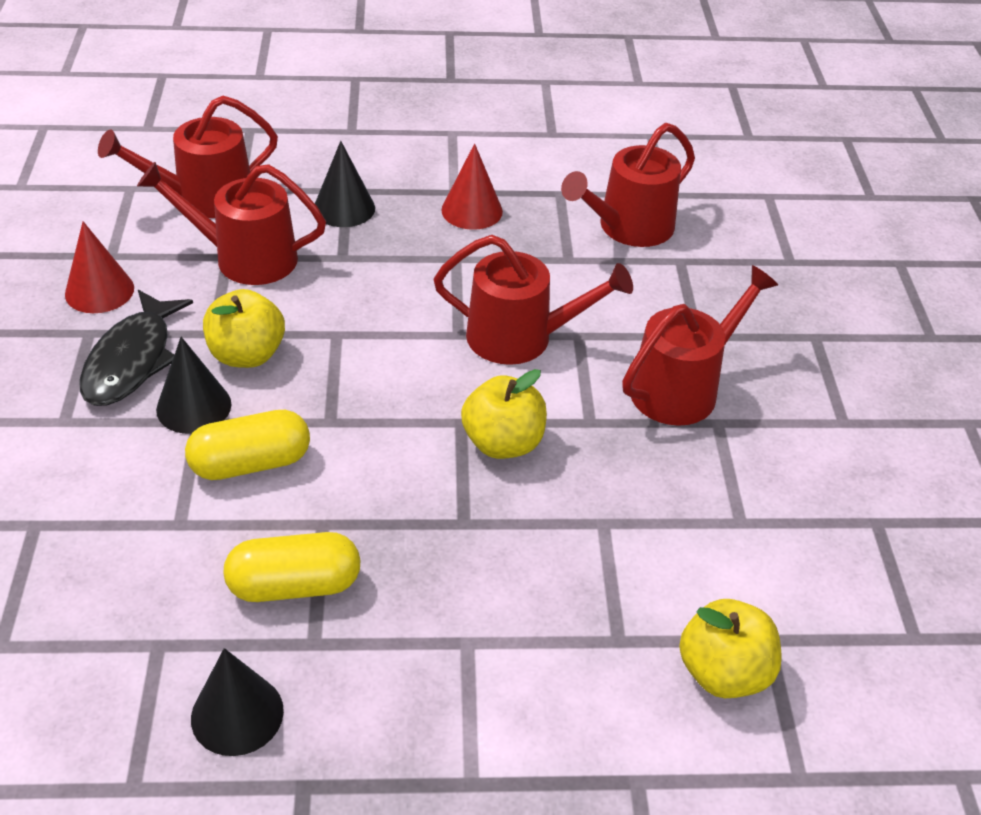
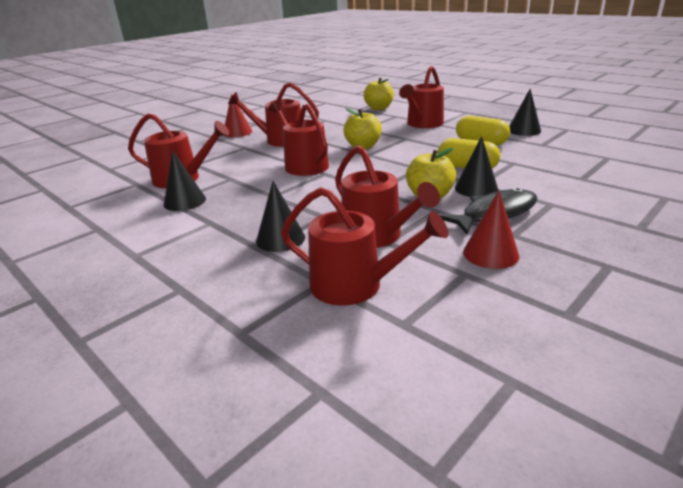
camera: 130 degrees left, 15 degrees down
red cone [441,143,503,230] -> red cone moved to [223,94,253,137]
none -> black cone [164,151,206,211]
none -> red watering can [399,66,444,128]

